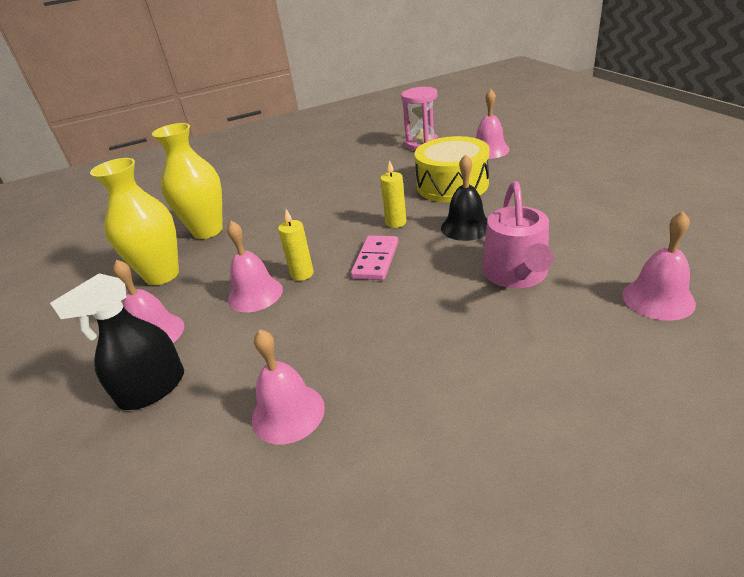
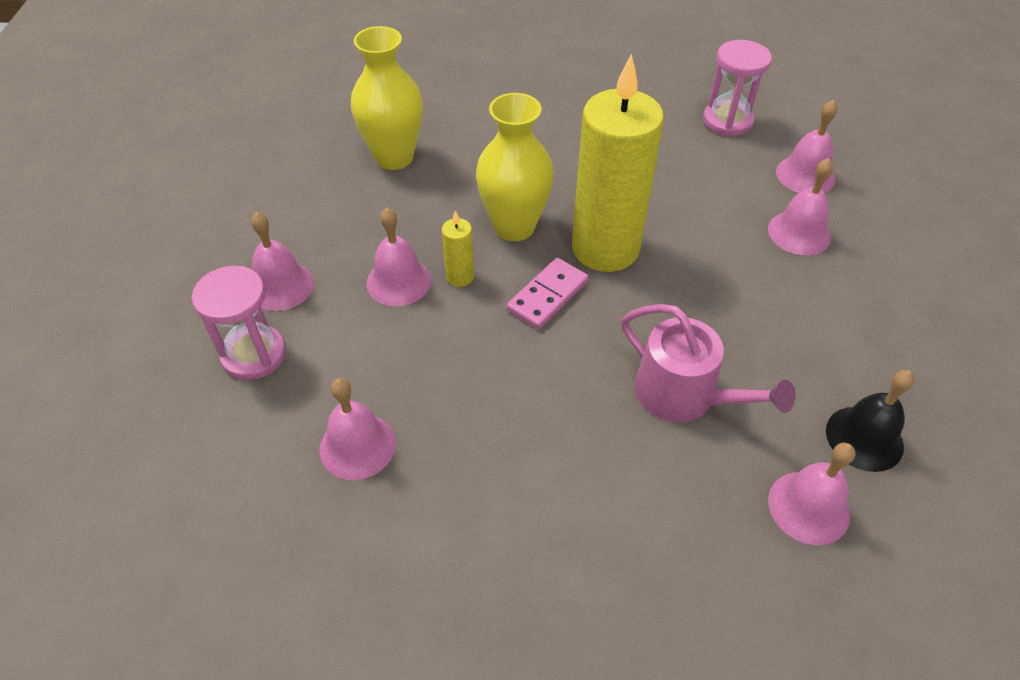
camera: 20 degrees right, 15 degrees up
black spray bottle [50,273,184,410] -> pink hourglass [192,266,286,380]
yellow vase [90,158,179,285] -> yellow vase moved to [476,93,554,241]
yellow candle [380,160,407,228] -> yellow candle [572,54,664,272], size x2.49
yellow drum [415,136,490,202] -> none
black bell [441,154,487,241] -> black bell moved to [826,370,915,472]
pink watering can [482,181,554,288] -> pink watering can turned 75 degrees counterclockwise [621,304,796,422]
none -> pink bell [768,158,833,255]

